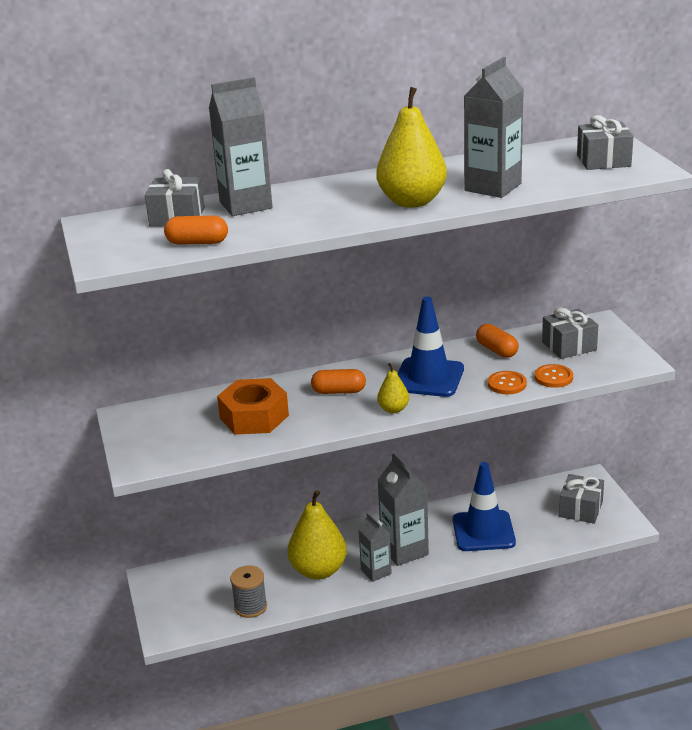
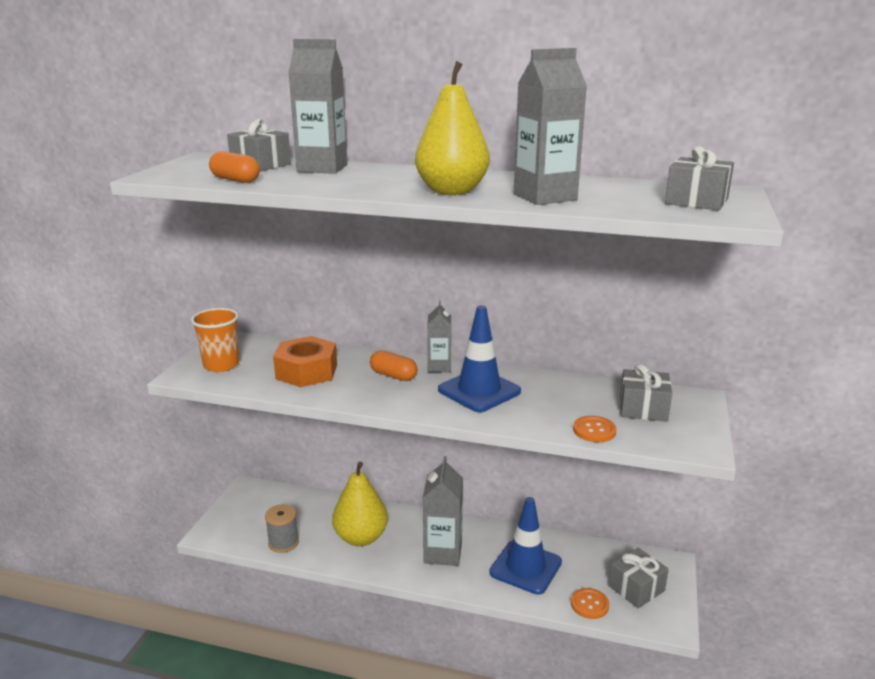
camera: 30 degrees right, 5 degrees down
grey carton [358,513,392,582] -> grey carton moved to [428,301,451,372]
yellow pear [377,363,409,413] -> none
orange capsule [476,324,519,358] -> none
orange button [488,371,527,394] -> orange button moved to [571,588,609,619]
none -> orange cup [191,308,239,372]

